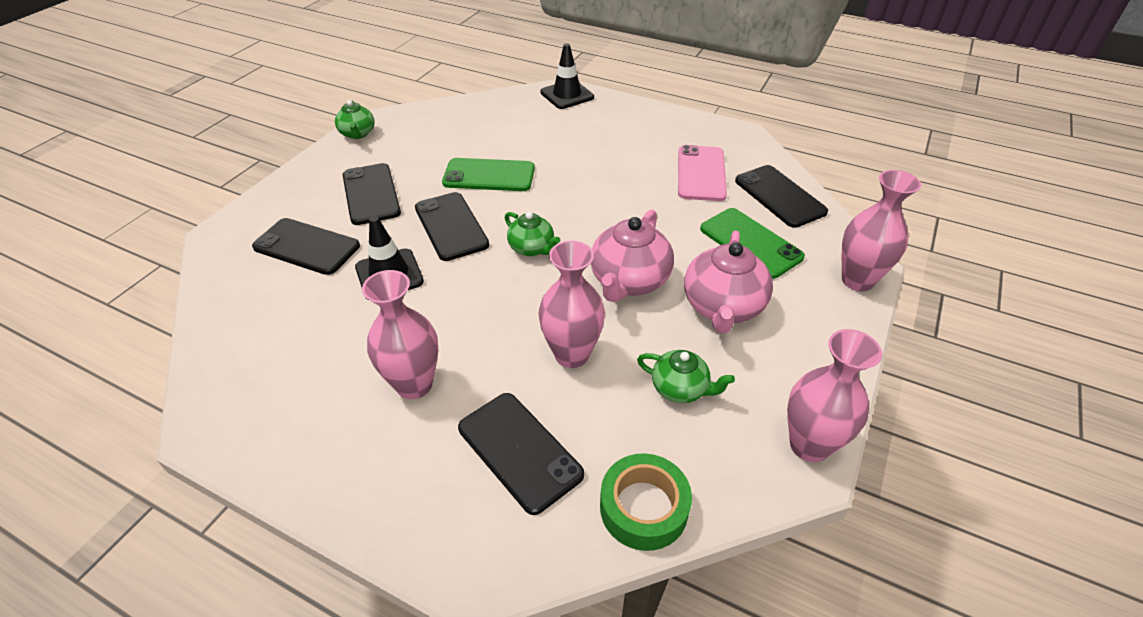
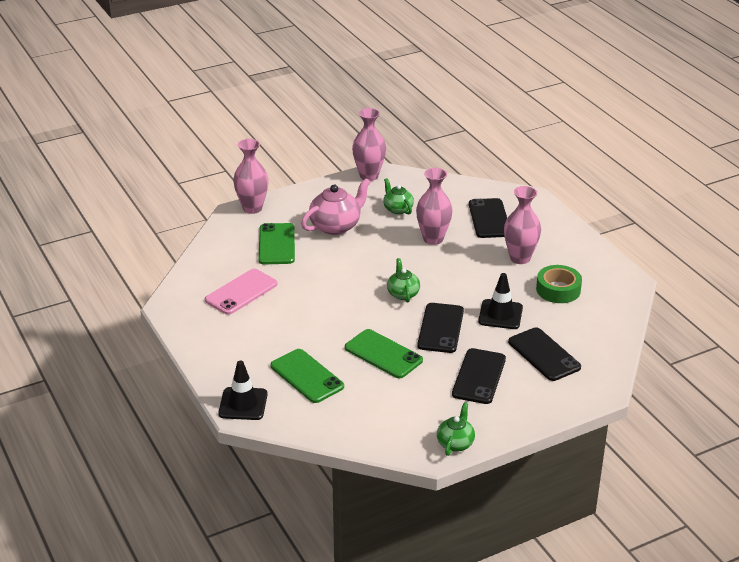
camera: 145 degrees left, 10 degrees down
pink teapot [591,209,674,302] -> none
green tape [600,453,692,551] -> green tape moved to [536,265,582,303]
black phone [735,165,828,228] -> none
none -> green phone [270,349,344,403]

